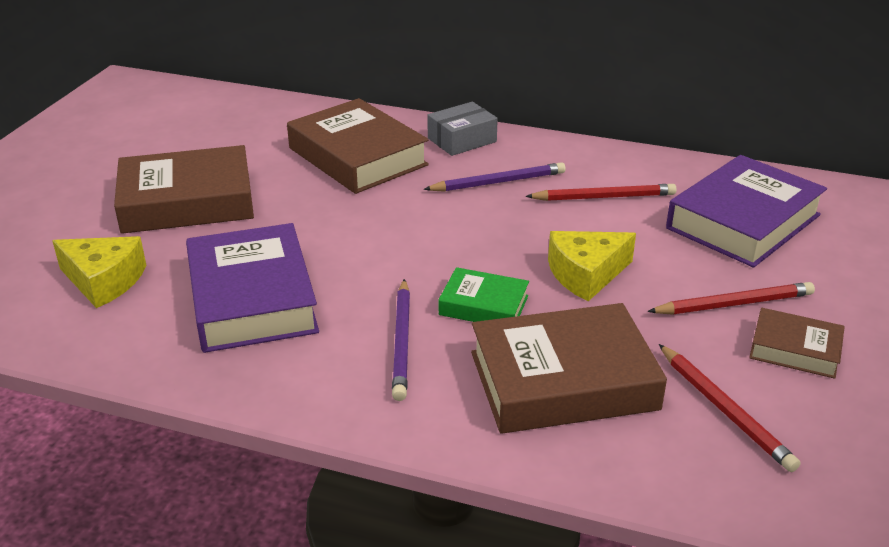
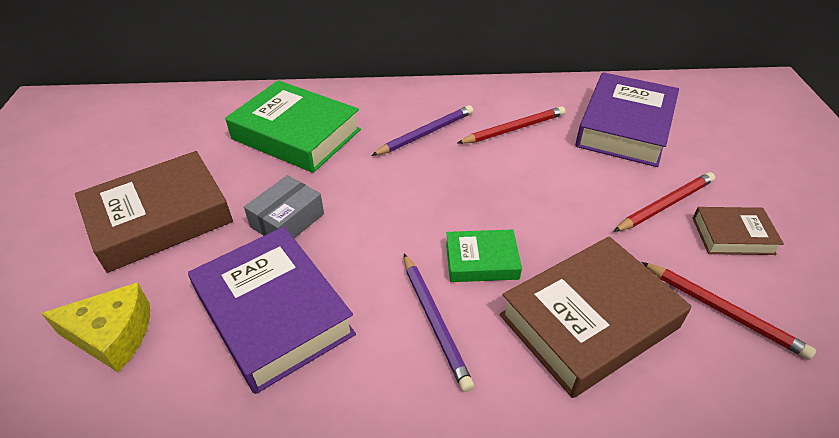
camera: 20 degrees left, 10 degrees up
brown book [287,98,429,194] -> green book [225,80,361,173]
grey box [427,102,498,156] -> grey box moved to [244,175,324,238]
yellow cheese [548,231,636,301] -> none

